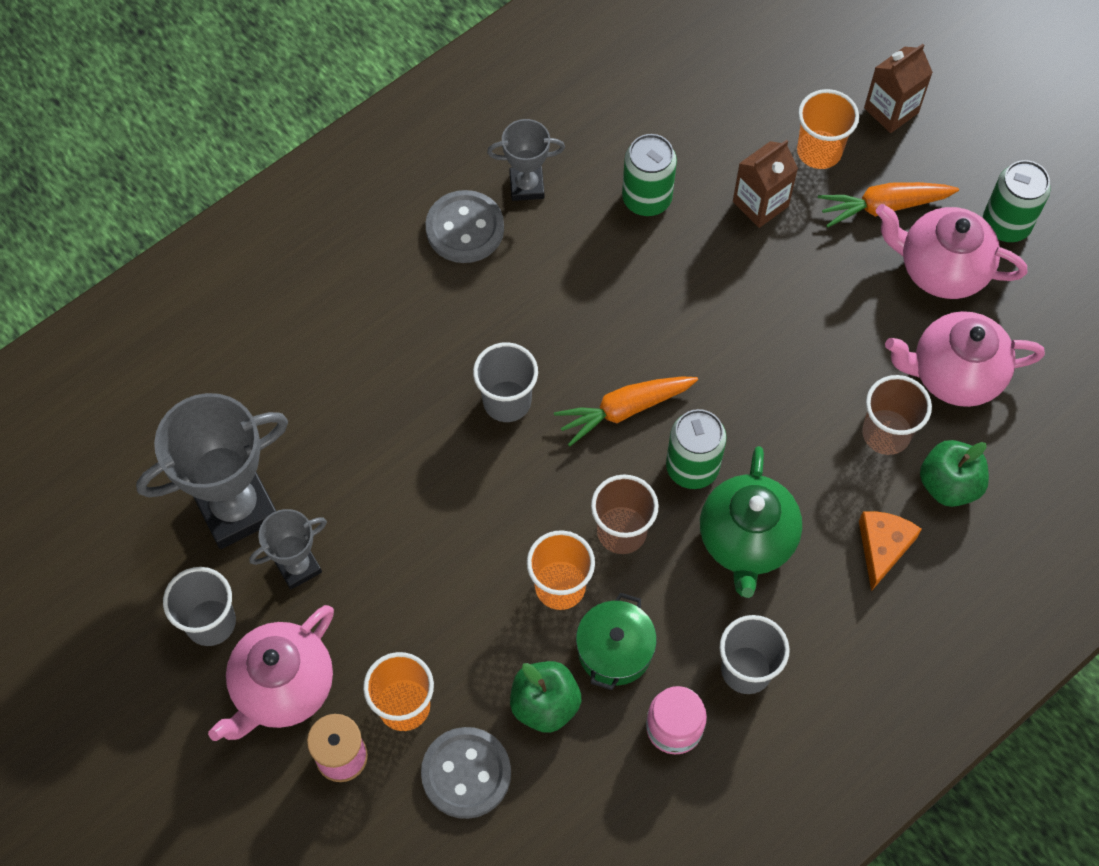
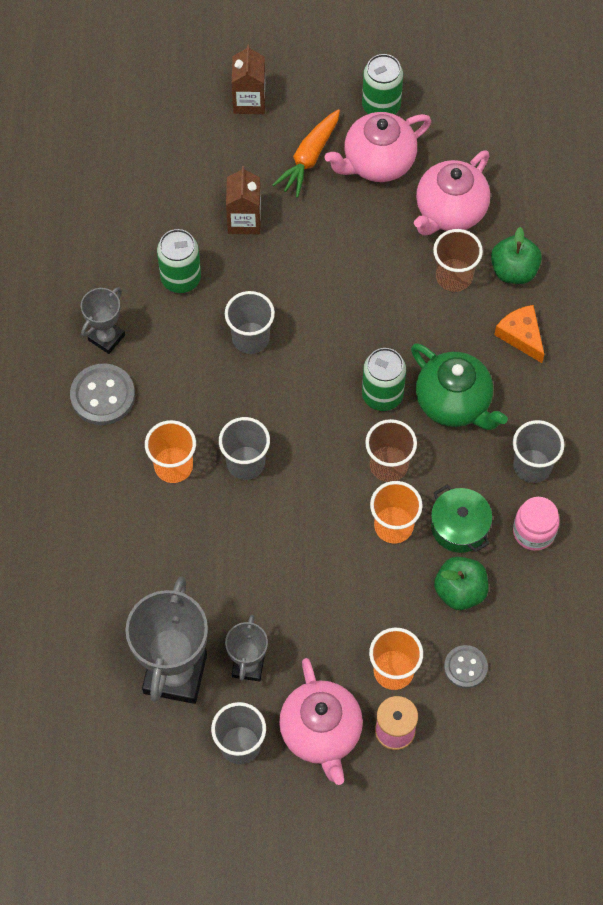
camera: 50 degrees left, 0 degrees up
grey button [421,727,511,819] -> grey button [444,645,488,689], size x0.63
orange carrot [554,377,698,446] -> none
orange cup [797,89,859,169] -> orange cup moved to [145,420,196,483]
none -> grey cup [225,291,275,354]

